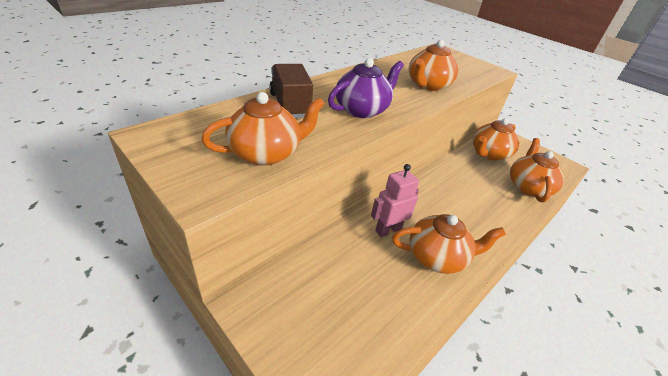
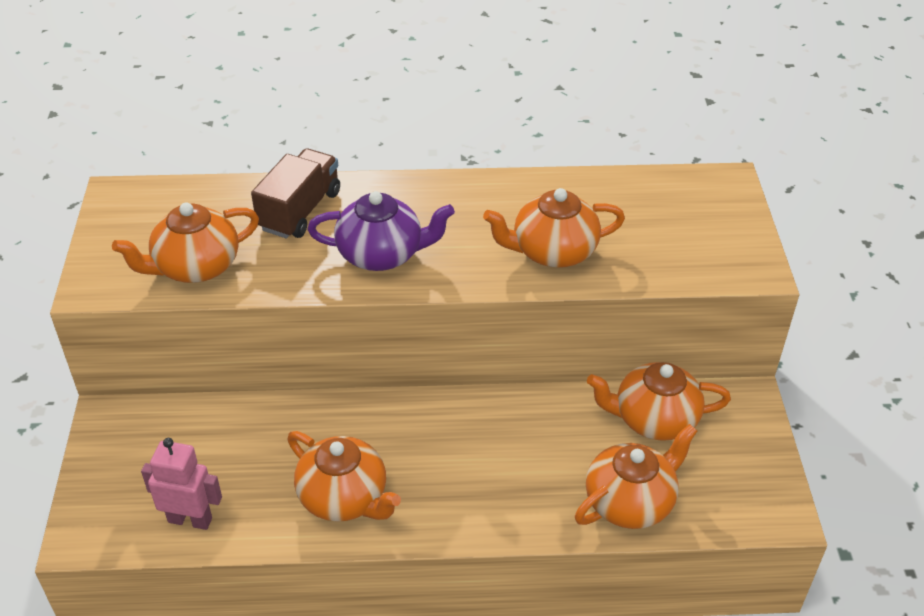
camera: 45 degrees right, 5 degrees up
orange teapot [201,92,325,166] -> orange teapot turned 135 degrees clockwise [112,202,259,283]
pink robot [371,164,419,237] -> pink robot moved to [141,438,222,530]

